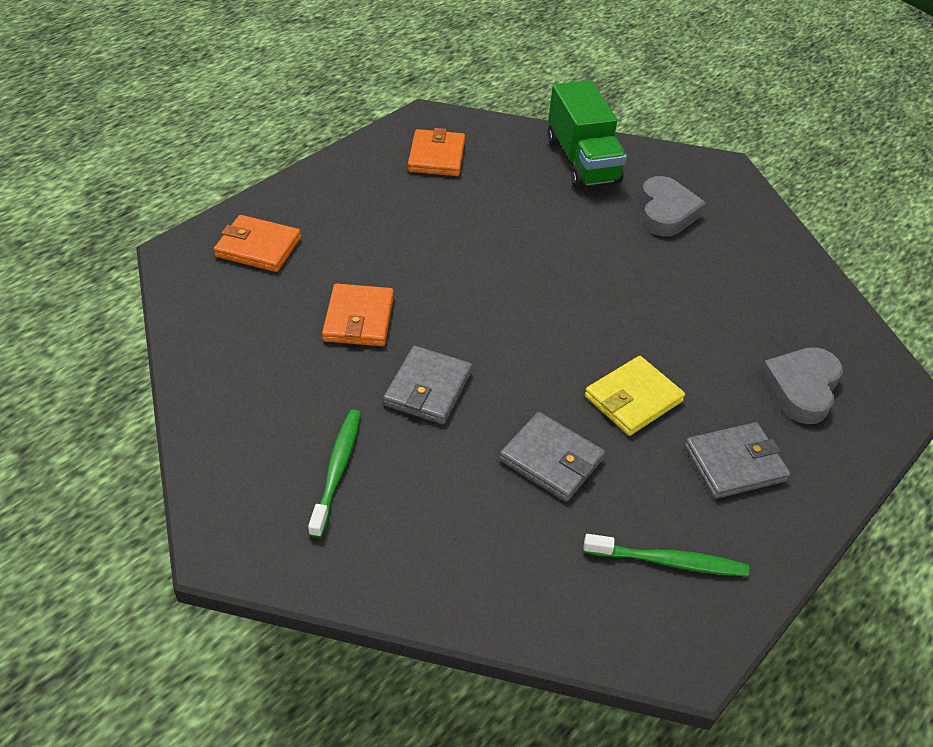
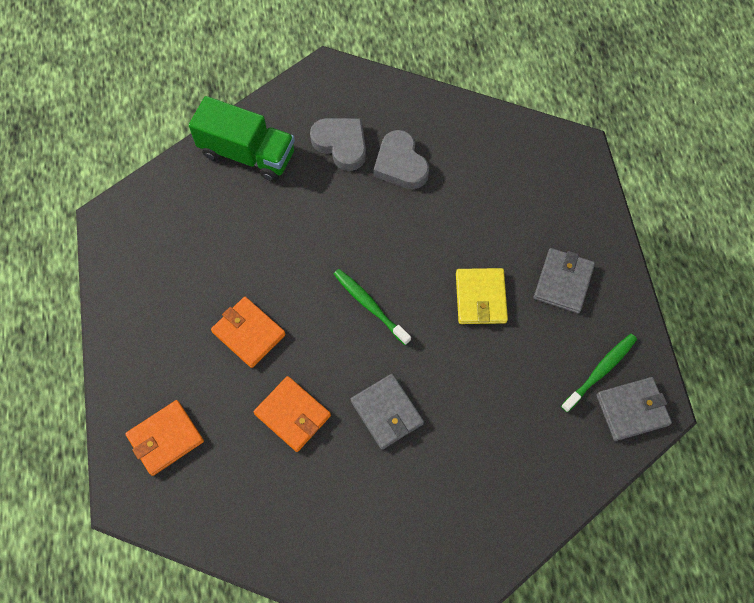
camera: 50 degrees left, 20 degrees up
green toothbrush [308,409,361,538] -> green toothbrush moved to [334,269,411,345]
orange wallet [408,128,465,176] -> orange wallet moved to [211,297,286,368]
grey wallet [499,412,605,502] -> grey wallet moved to [596,377,672,441]
grey heart [759,347,843,424] -> grey heart moved to [374,130,429,189]

